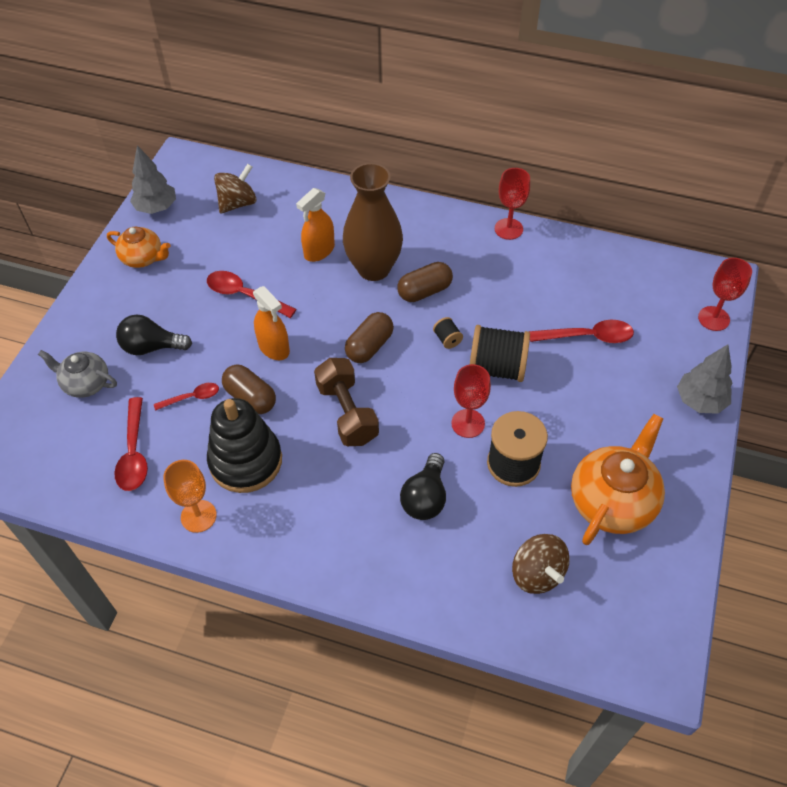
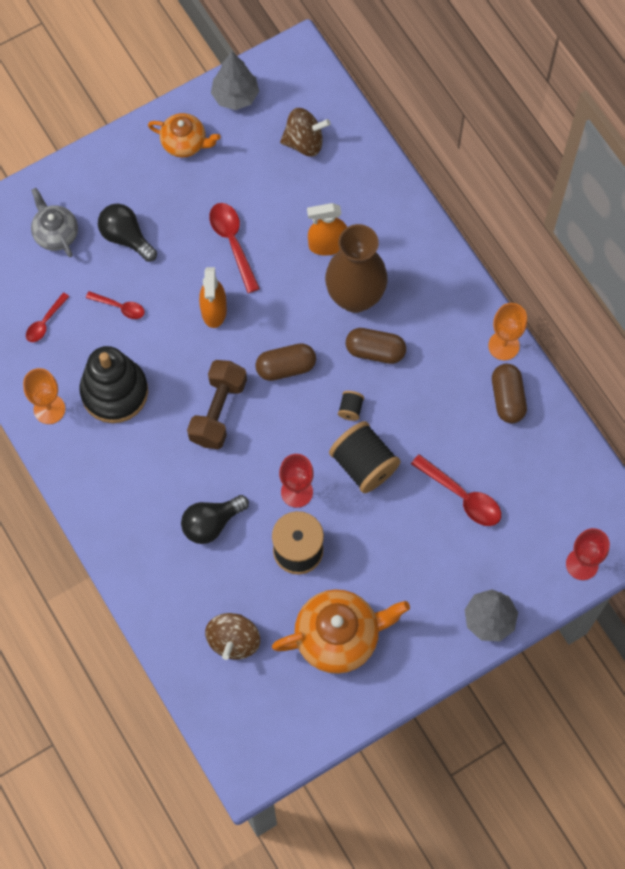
camera: 40 degrees right, 15 degrees up
orange teapot [107,227,170,268] -> orange teapot turned 45 degrees counterclockwise [148,113,221,157]
red spoon [114,397,148,491] -> red spoon [26,292,70,342], size x0.61
brown capsule [222,365,276,414] -> brown capsule moved to [492,364,527,423]
red goblet [495,168,530,240] -> orange goblet [488,303,527,360]

